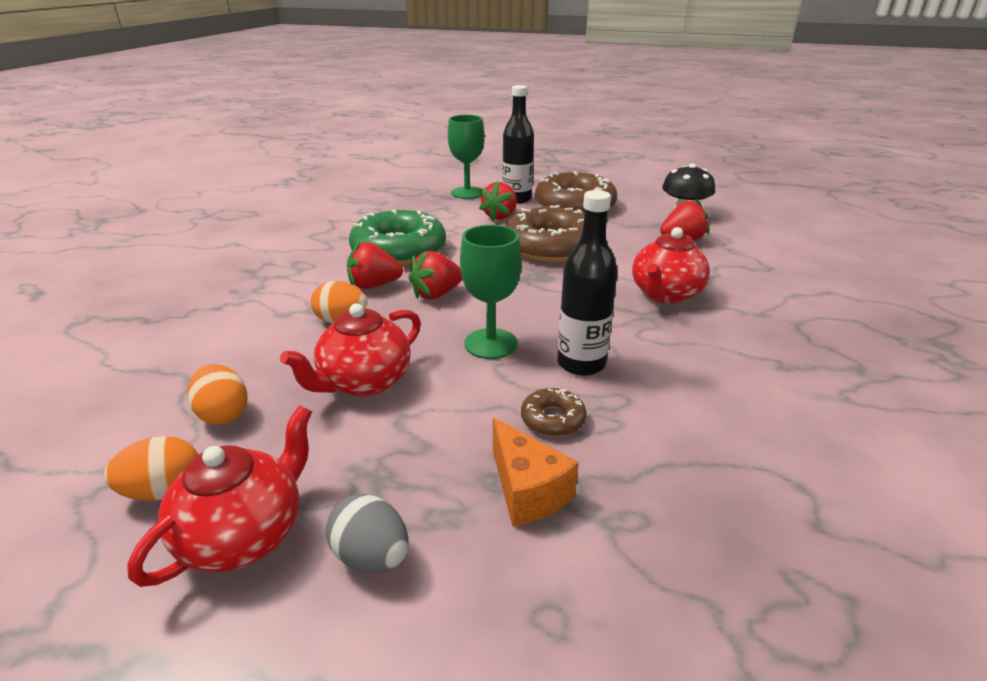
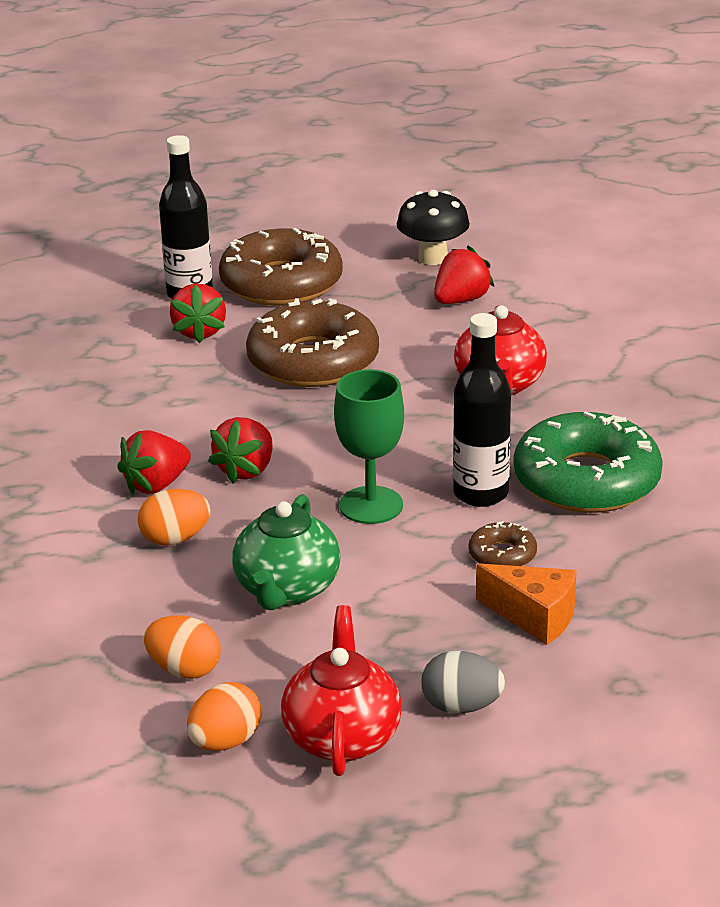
camera: 30 degrees left, 0 degrees up
red teapot [280,303,421,397] -> green teapot [232,494,341,610]
green donut [349,209,446,266] -> green donut moved to [514,411,663,513]
green goblet [448,115,485,199] -> none

